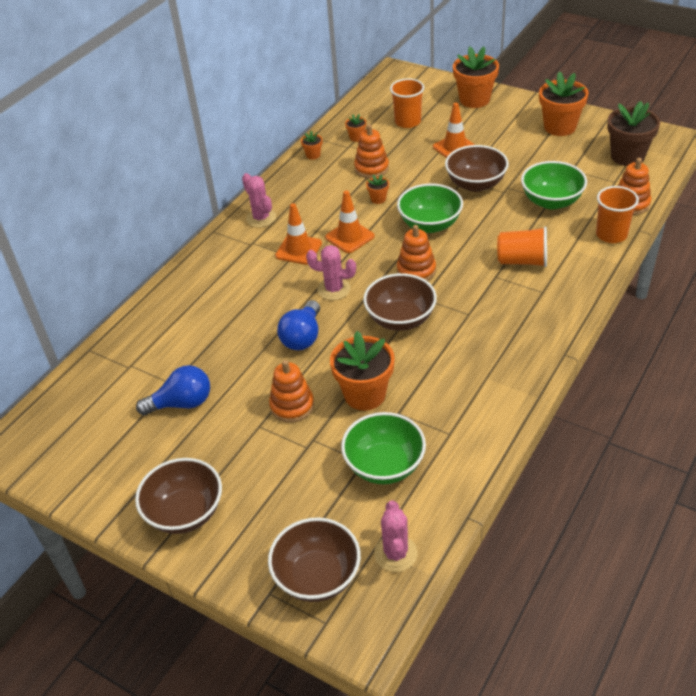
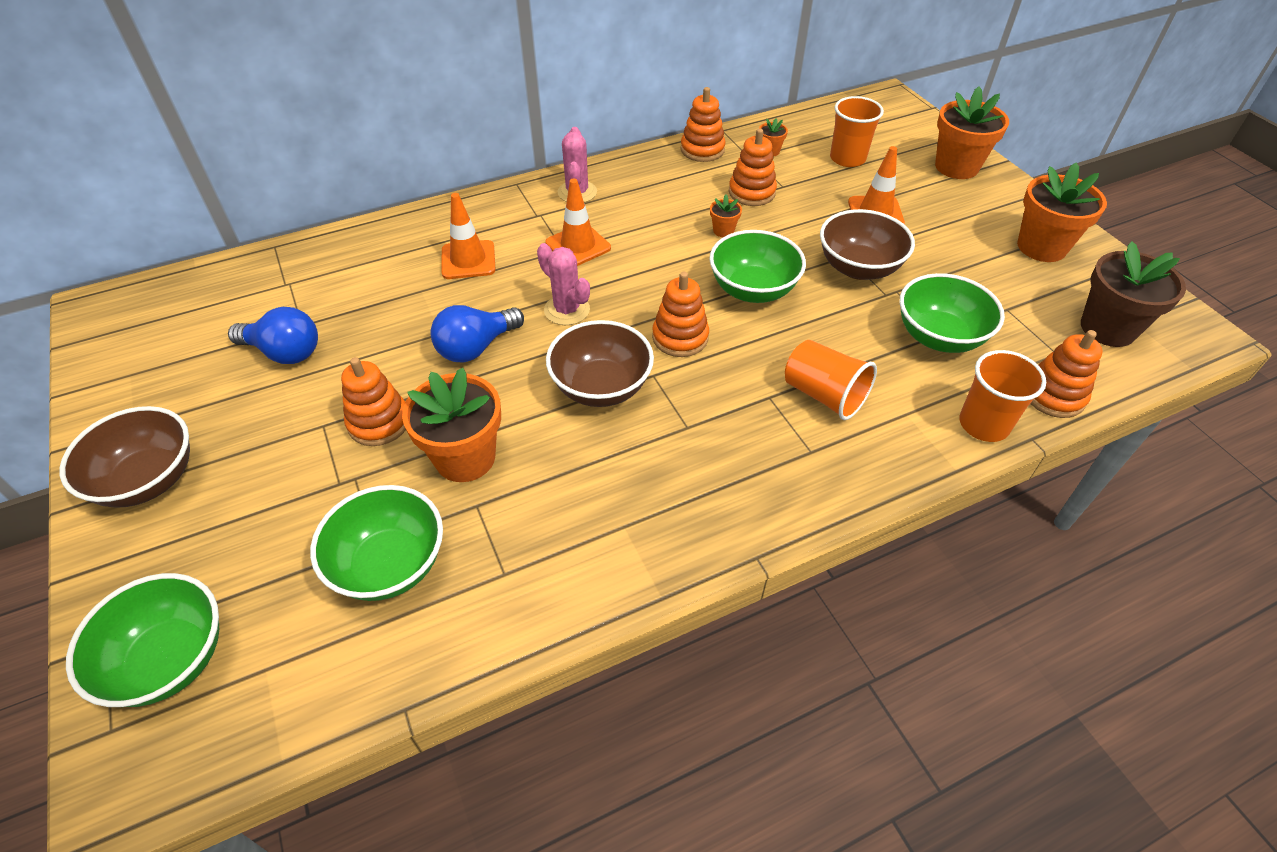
camera: 30 degrees right, 5 degrees up
brown bowl [268,518,361,602] -> green bowl [66,573,219,707]
orange flower pot [301,131,322,160] -> orange stacking toy [681,87,725,162]
orange traffic cone [325,191,375,253] -> orange traffic cone moved to [441,193,496,279]
pink cactus [374,500,418,572] -> none

